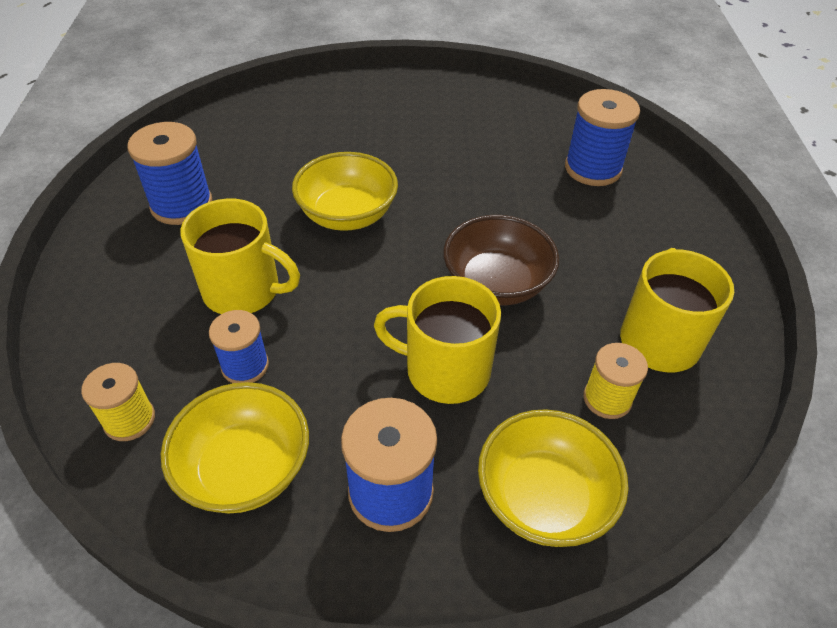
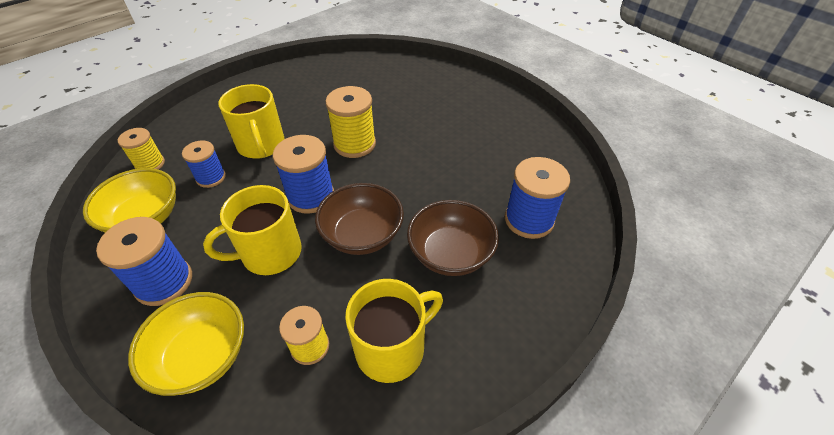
camera: 50 degrees right, 0 degrees up
blue spool [128,122,212,225] -> blue spool moved to [273,135,334,214]
yellow bowl [292,152,398,231] -> yellow spool [325,86,376,158]
yellow mug [374,276,501,404] -> yellow mug turned 90 degrees counterclockwise [203,185,302,275]
none -> brown bowl [407,200,499,276]

